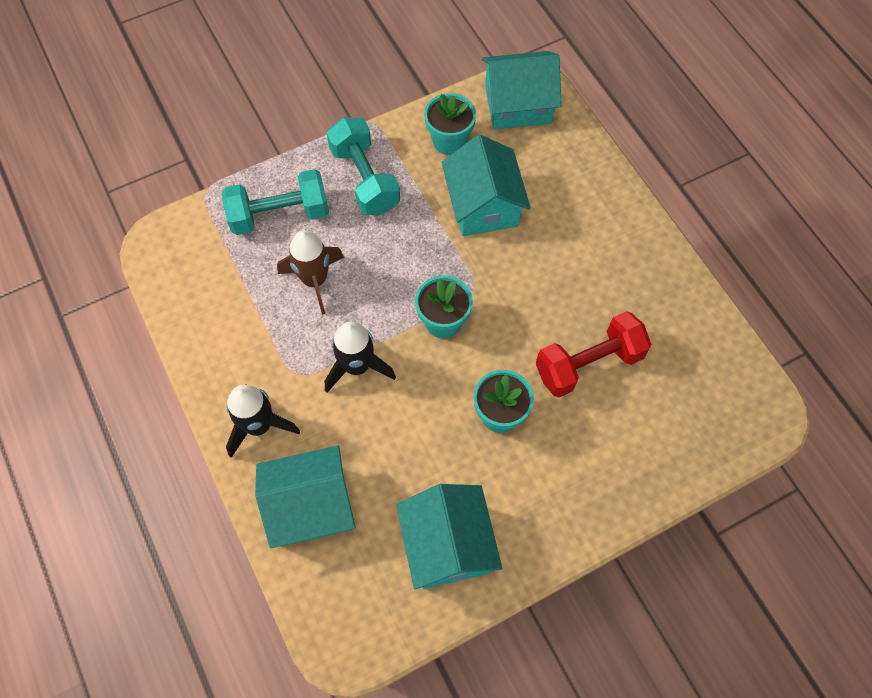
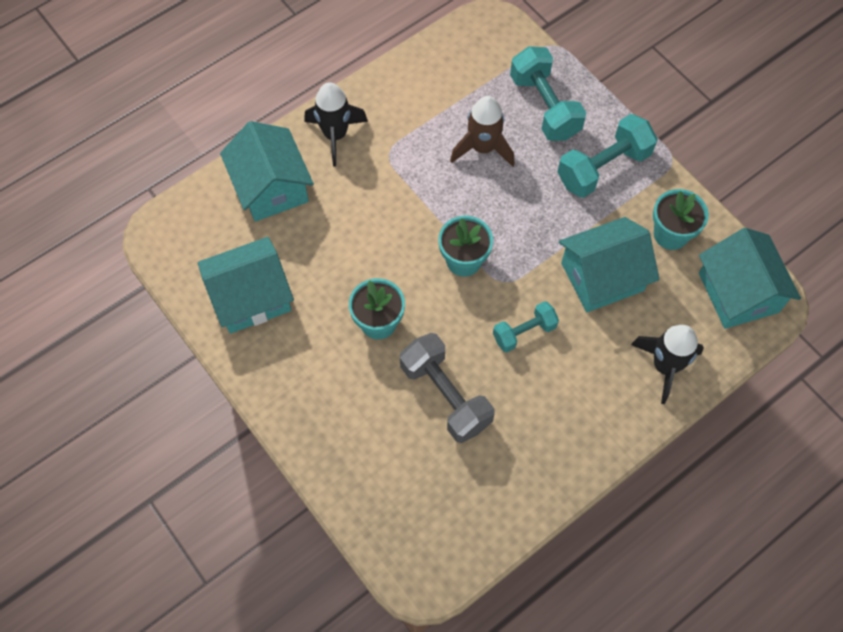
camera: 80 degrees right, 0 degrees up
black rocket [325,322,396,393] -> black rocket moved to [631,325,704,404]
red dumbbell [536,311,652,397] -> grey dumbbell [400,333,494,443]
none -> turquoise dumbbell [493,301,559,352]

